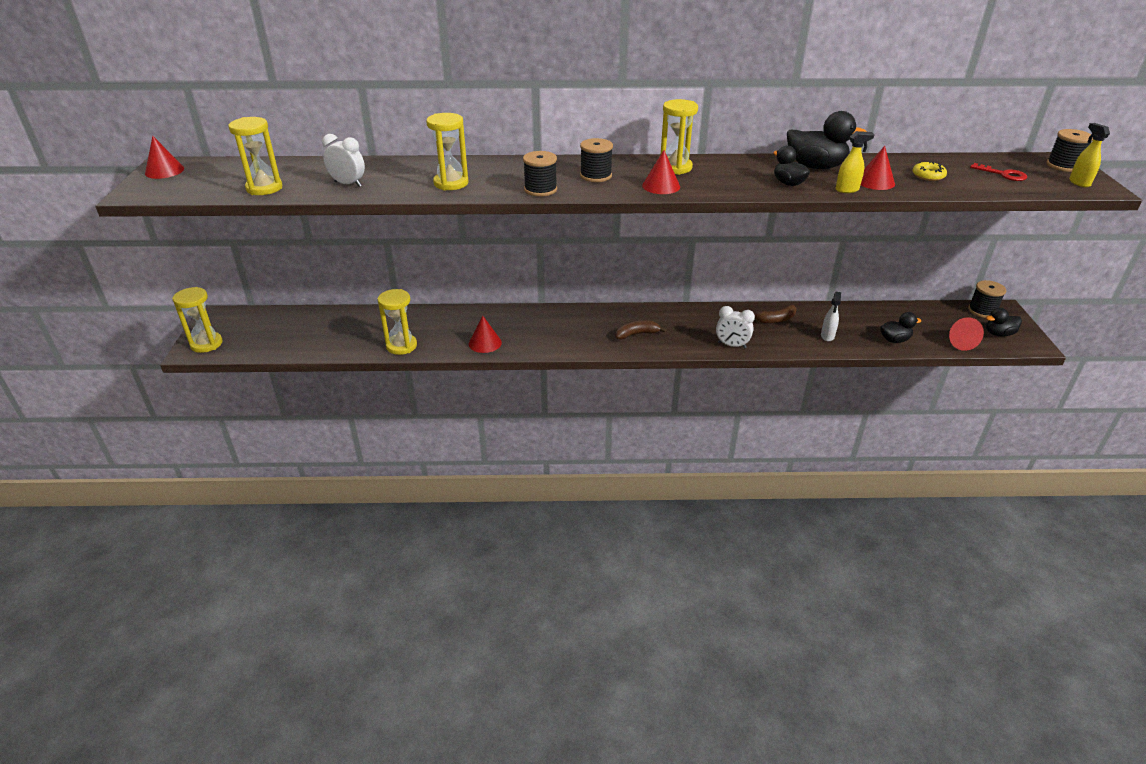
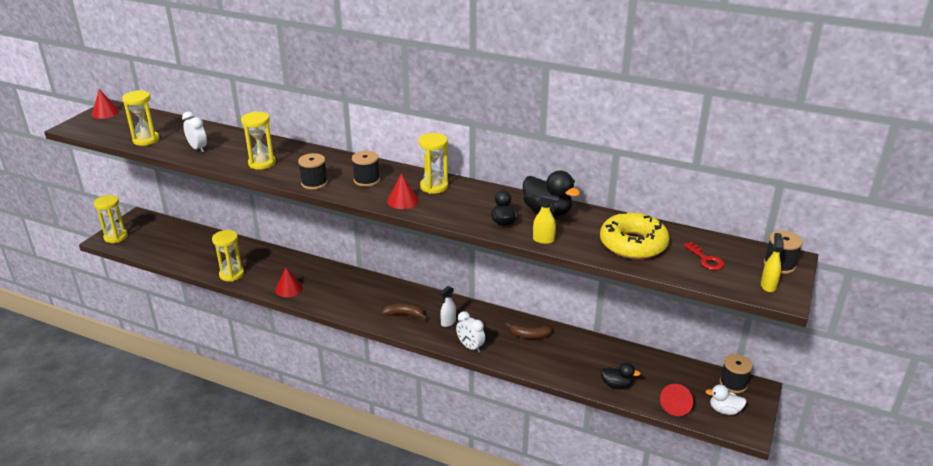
camera: 25 degrees right, 5 degrees down
white spray bottle [821,292,841,341] -> white spray bottle moved to [439,286,456,327]
red cone [861,146,895,190] -> none
yellow donut [913,162,947,181] -> yellow donut [600,212,669,259], size x2.28
black duck [986,308,1022,337] -> white duck [705,384,747,415]

